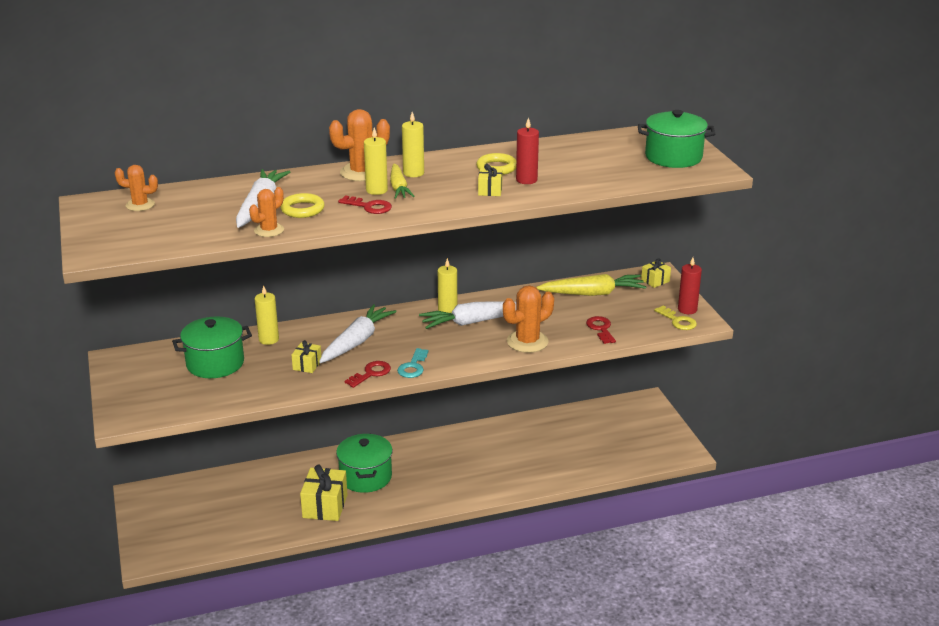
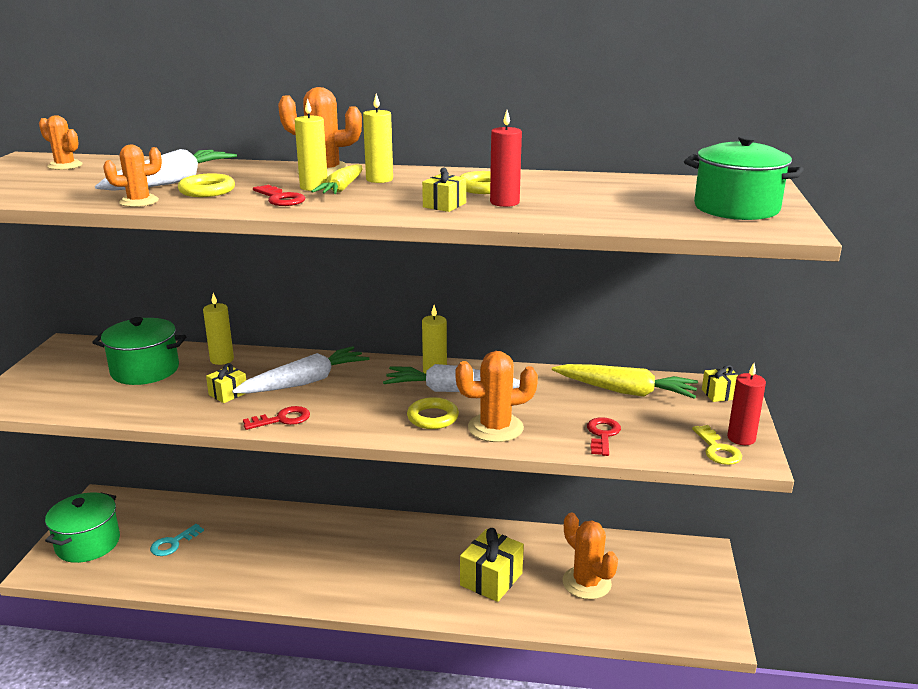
camera: 25 degrees right, 5 degrees down
yellow gift [300,465,348,521] -> yellow gift moved to [460,528,524,602]
green pot [336,434,393,493] -> green pot moved to [45,493,120,563]
turquoise key [397,348,428,378] -> turquoise key moved to [150,524,204,556]
none -> yellow ring [407,397,459,429]
none -> orange cactus [562,513,618,599]

